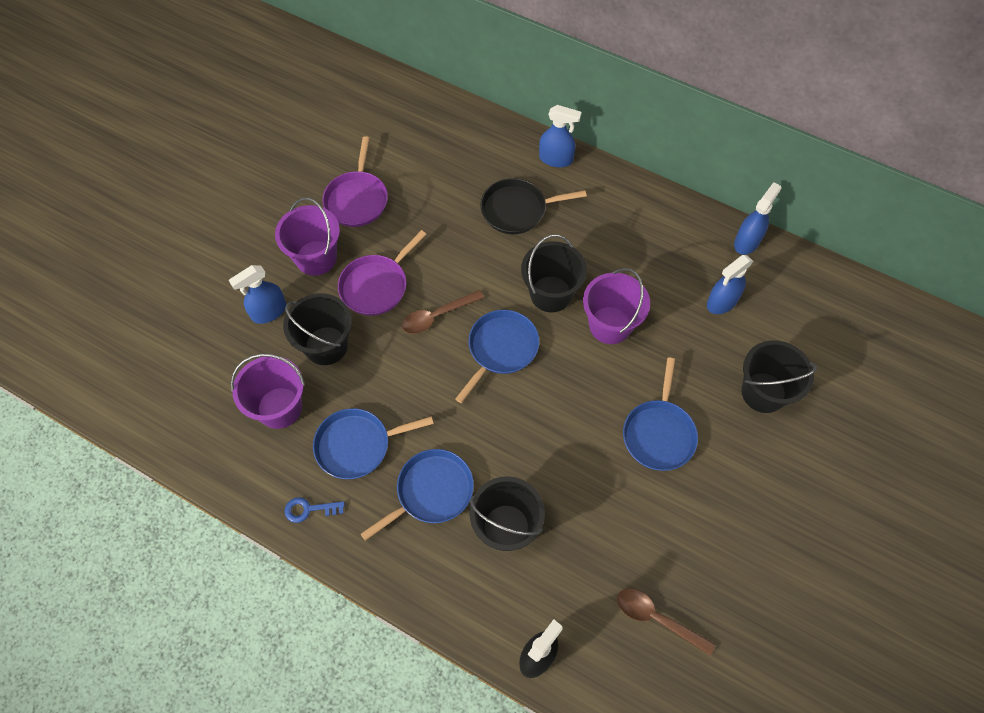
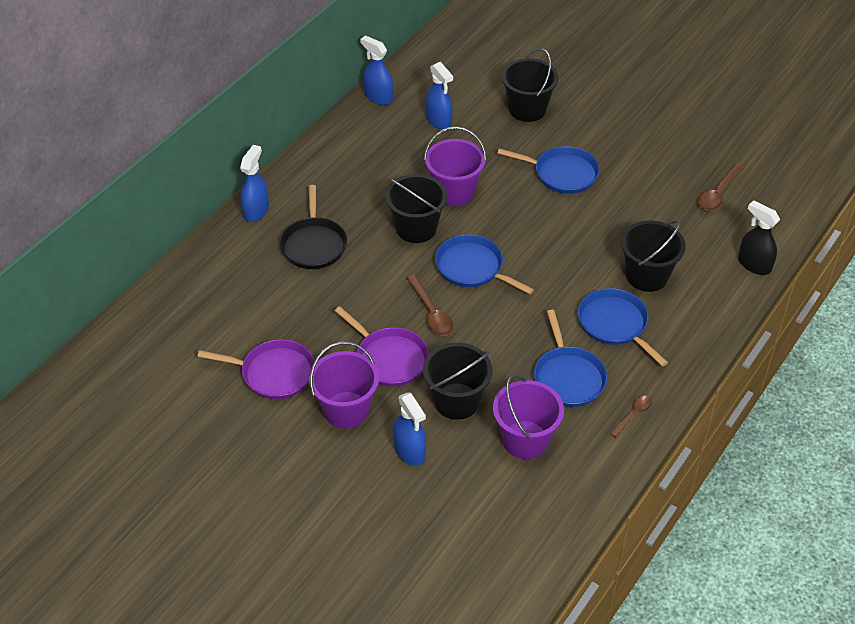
camera: 85 degrees left, 15 degrees down
blue key [284,497,345,523] -> brown spoon [610,396,652,437]

